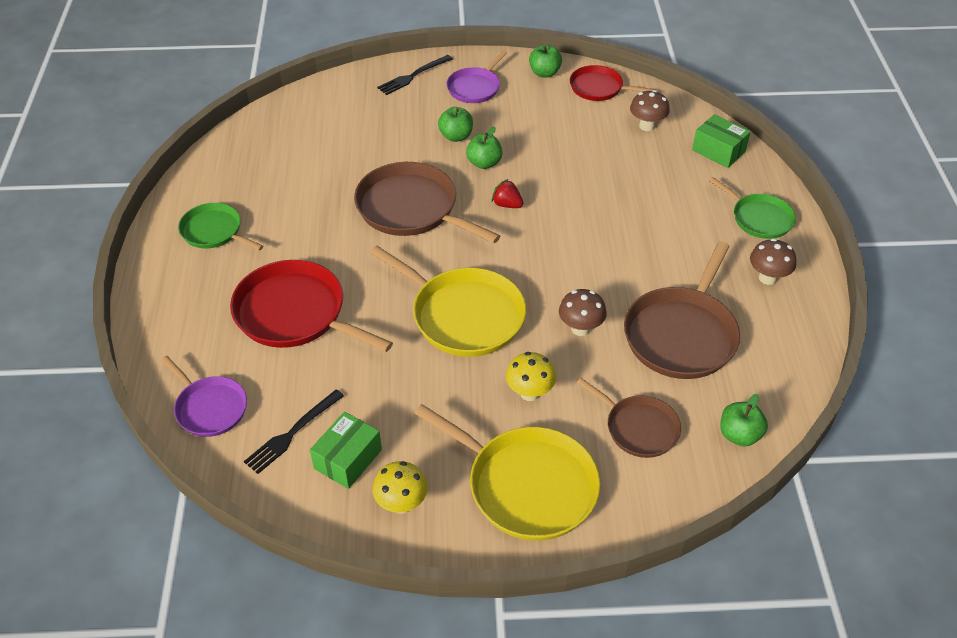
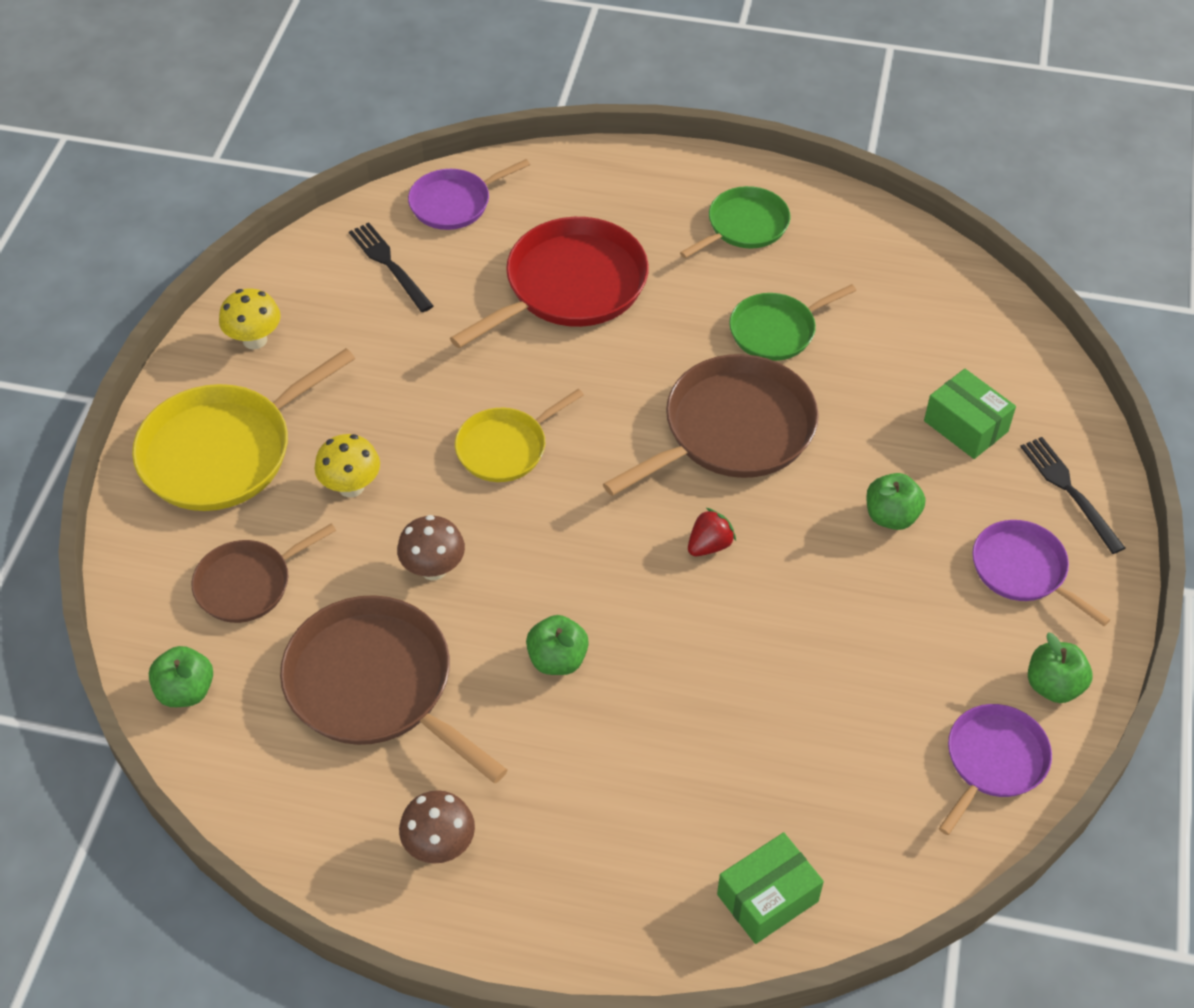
camera: 105 degrees right, 5 degrees up
green box [310,412,382,489] -> green box moved to [924,369,1016,459]
yellow pan [370,246,526,357] -> yellow pan [455,389,584,482], size x0.59
green apple [466,127,503,169] -> green apple moved to [526,615,589,675]
red pan [570,65,656,101] -> purple pan [939,704,1052,835]
brown mushroom [630,90,670,131] -> none
green pan [709,177,796,239] -> green pan moved to [729,284,856,361]

